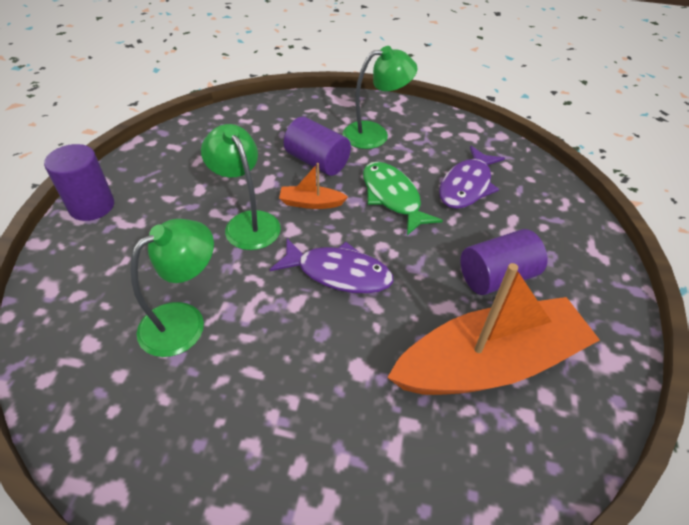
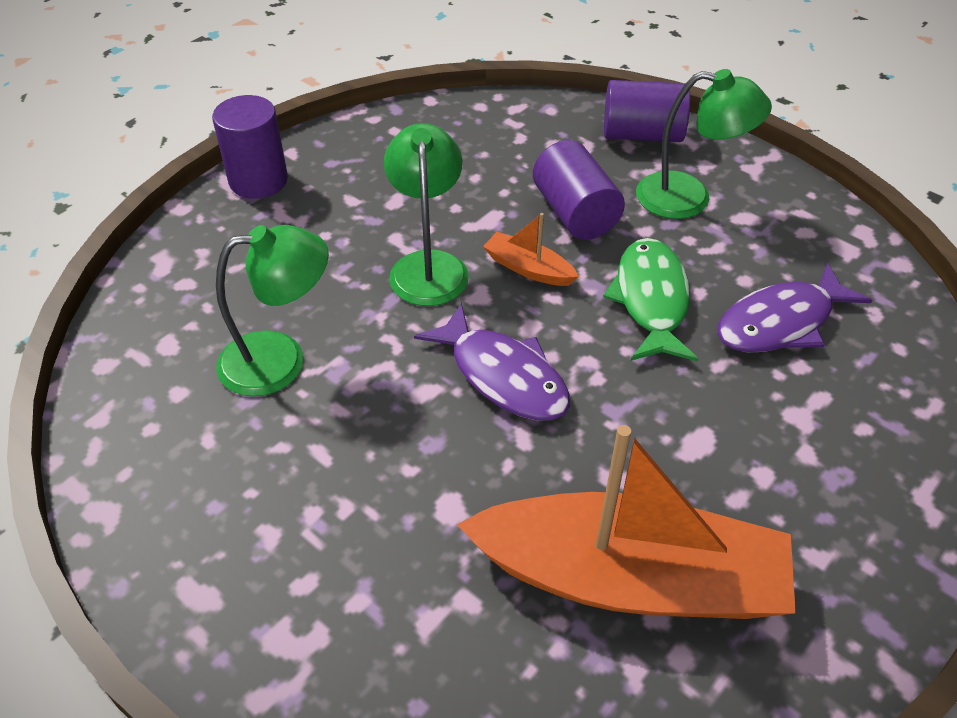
camera: 30 degrees right, 0 degrees up
purple cylinder [460,229,547,295] -> purple cylinder moved to [604,80,690,142]

